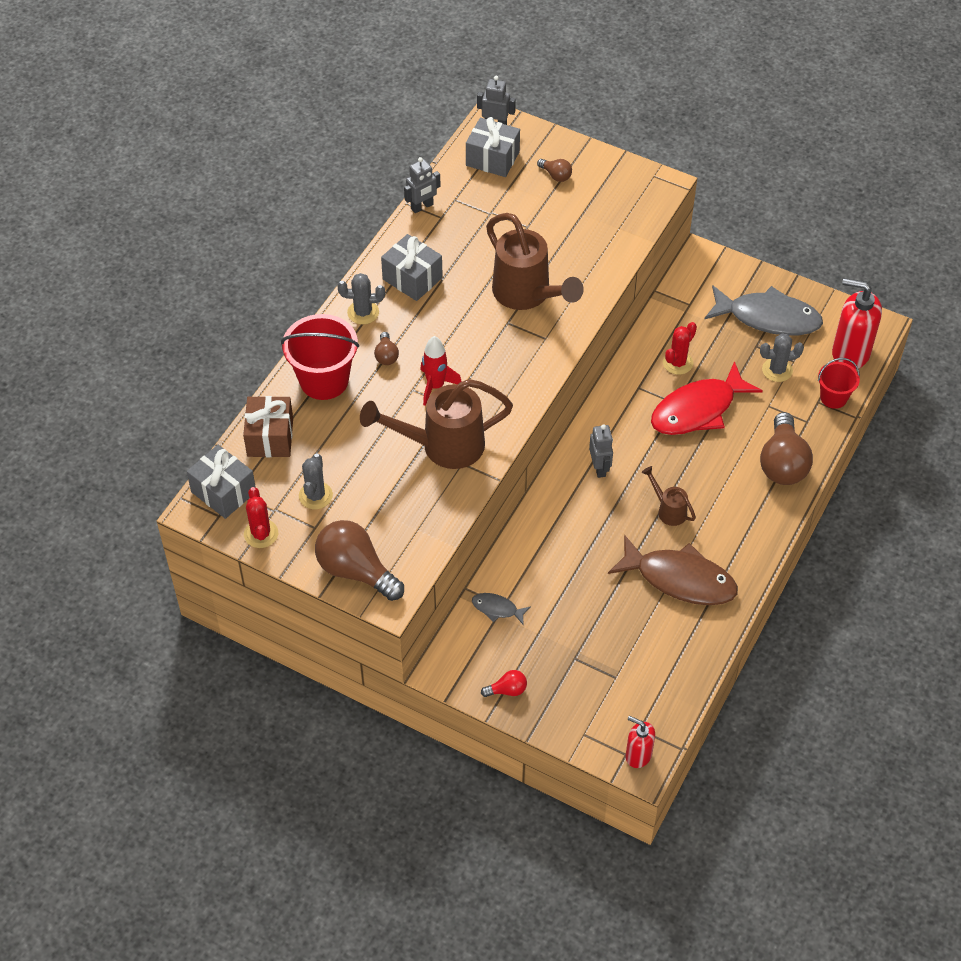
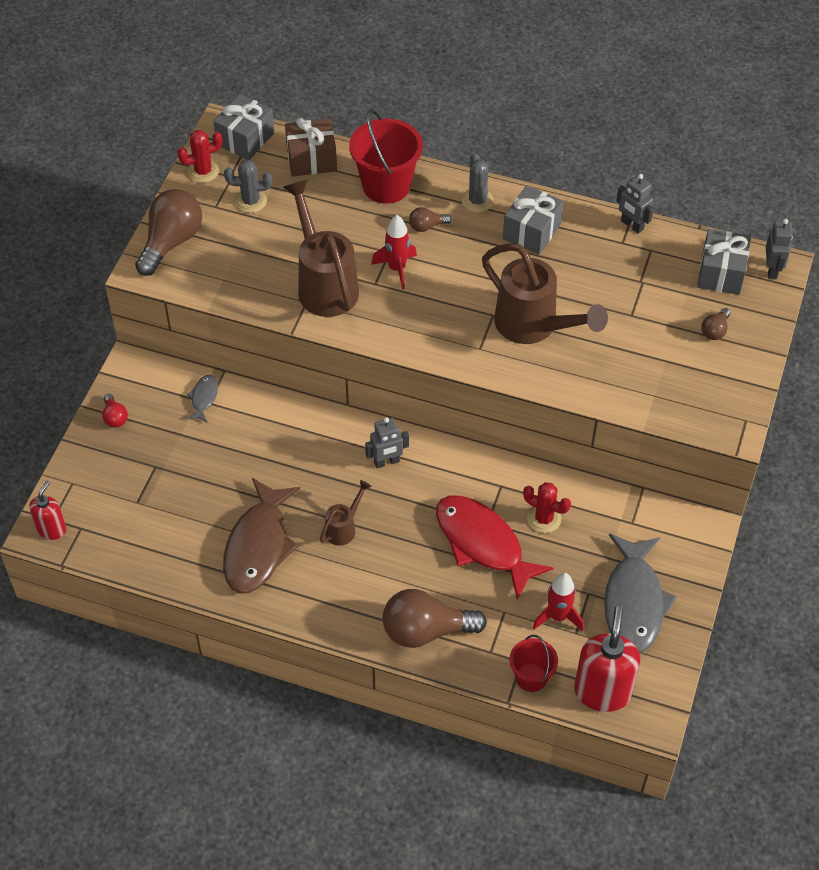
camera: 80 degrees right, 0 degrees up
brown watering can [486,213,584,310] -> brown watering can turned 90 degrees counterclockwise [482,243,608,344]
grey cactus [760,334,804,382] -> red rocket [533,573,584,631]

